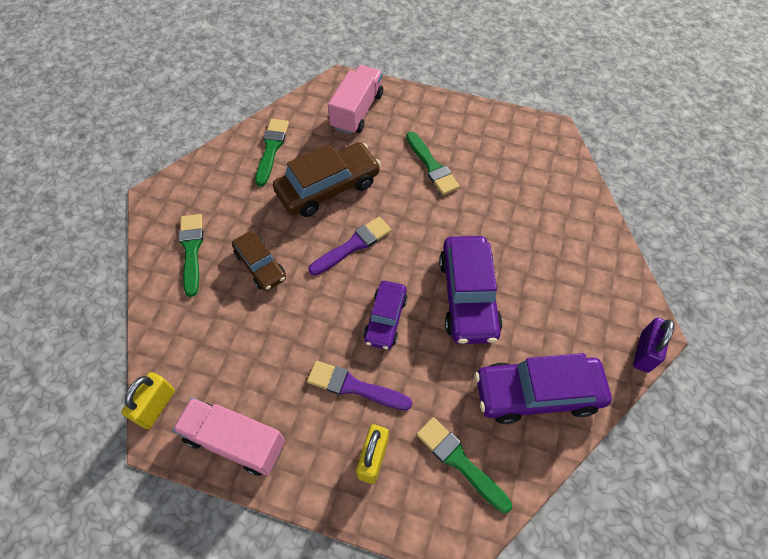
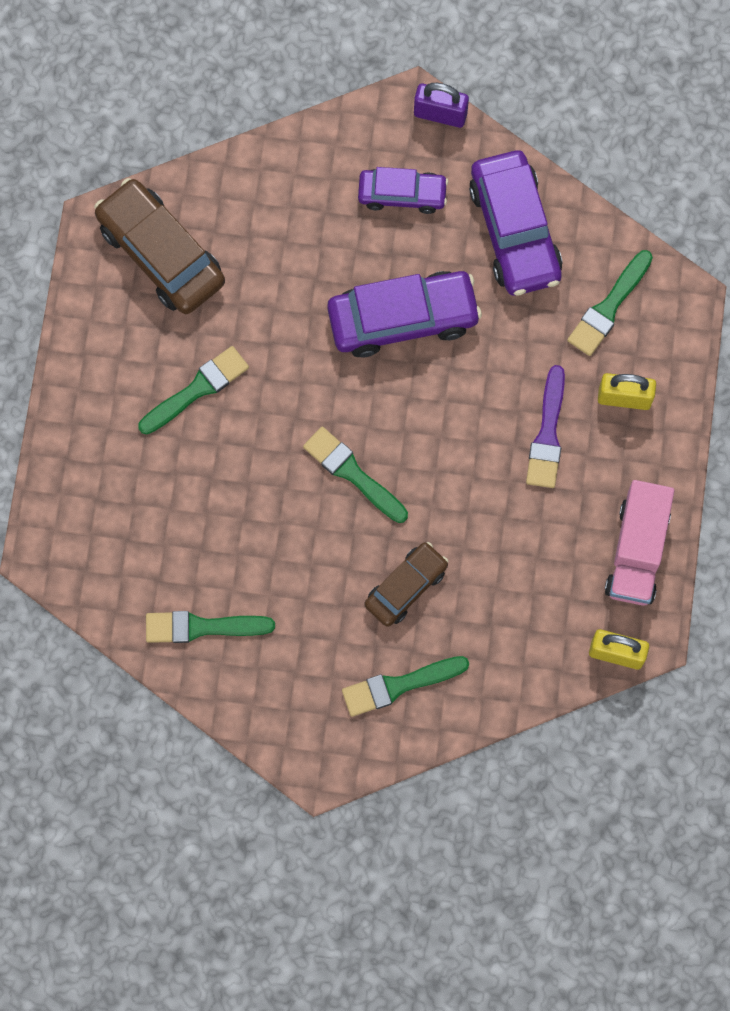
camera: 100 degrees left, 15 degrees up
brown car [273,142,381,217] -> brown car moved to [94,178,225,314]
purple brush [309,217,391,275] -> green brush [303,427,408,523]
pink truck [328,65,383,135] -> none
purple car [363,281,408,350] -> purple car moved to [358,167,448,214]

